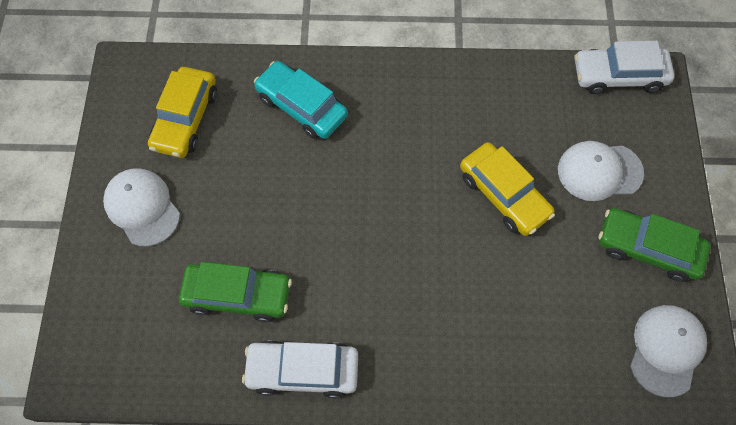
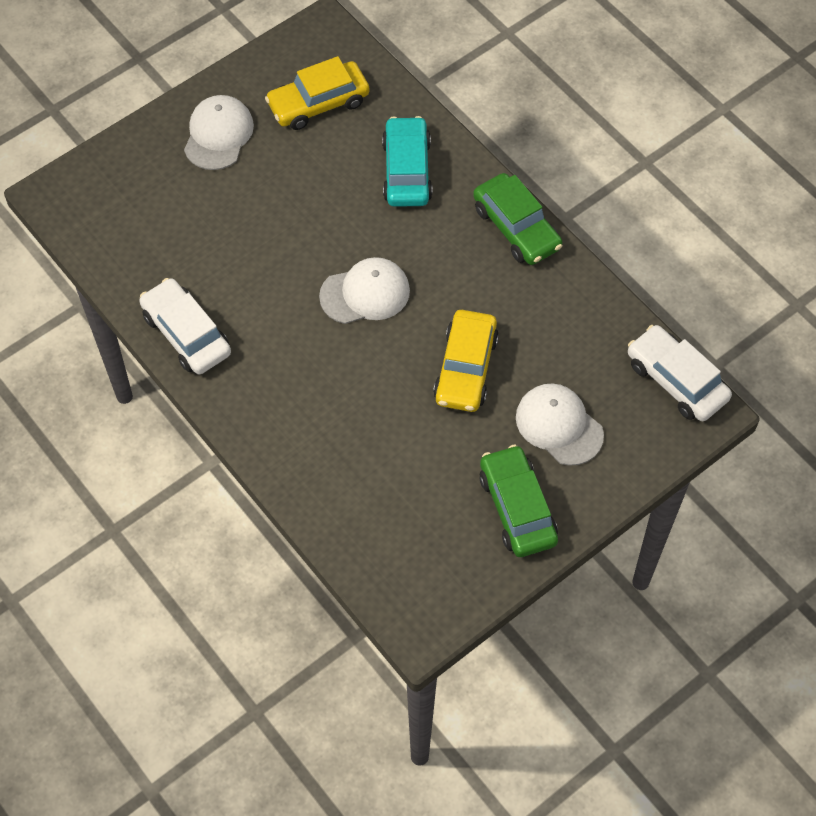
camera: 50 degrees right, 5 degrees down
green car [179,262,292,323] -> green car moved to [473,173,563,265]
white cap [630,305,707,397] -> white cap moved to [319,257,410,324]

